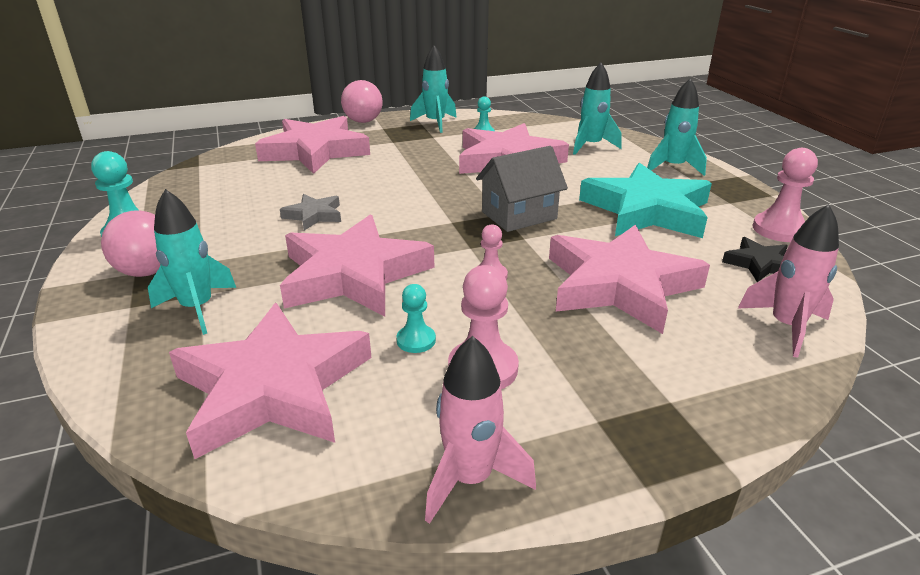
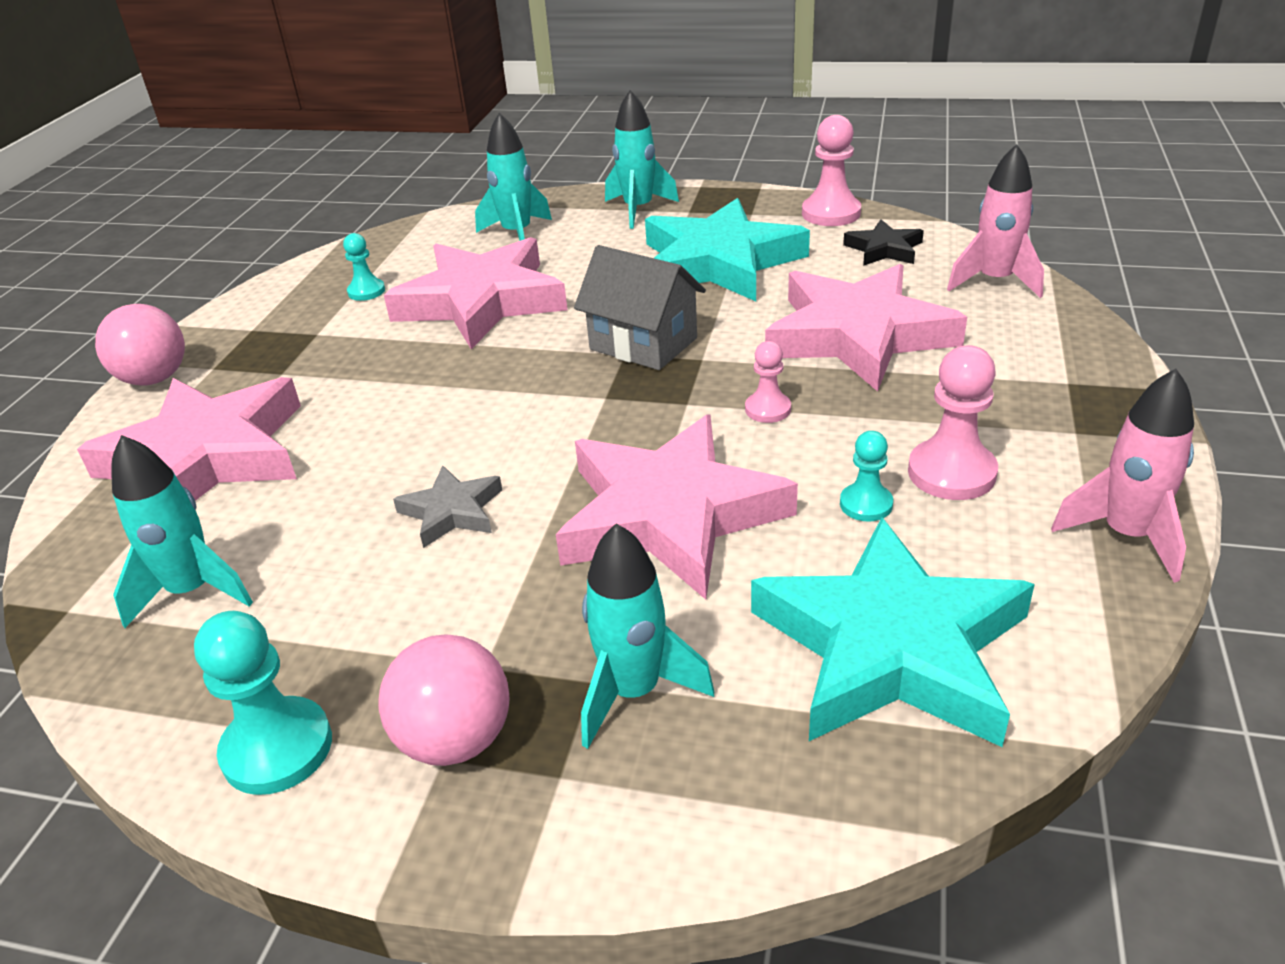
camera: 55 degrees left, 5 degrees up
pink star [169,303,372,459] -> turquoise star [751,517,1035,747]
turquoise rocket [410,45,457,133] -> turquoise rocket moved to [111,435,253,628]
grey house [476,146,568,232] -> grey house turned 60 degrees counterclockwise [574,245,706,370]

